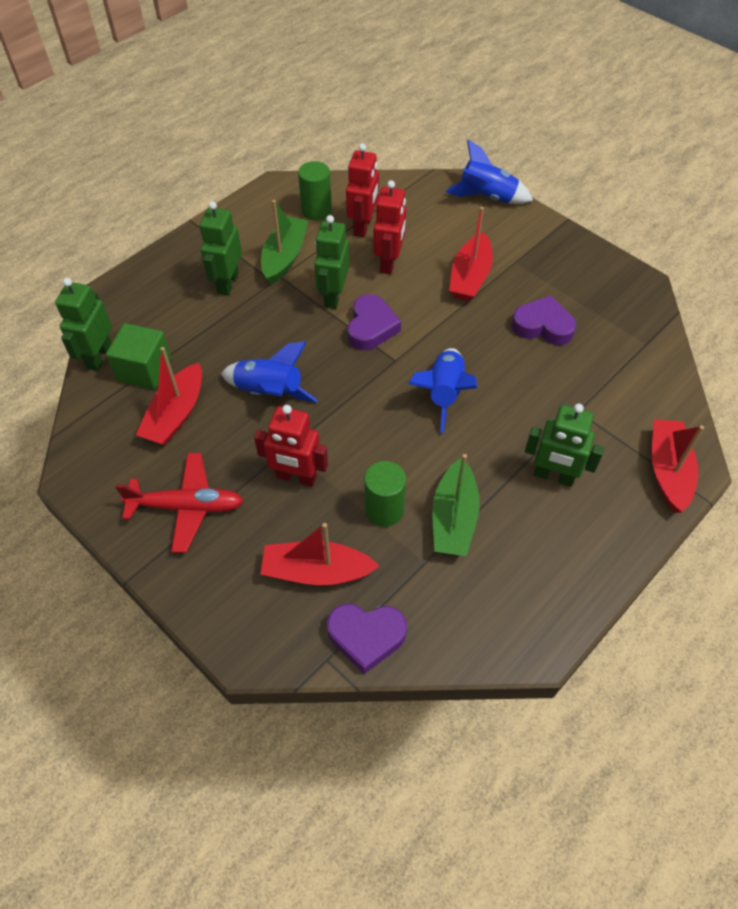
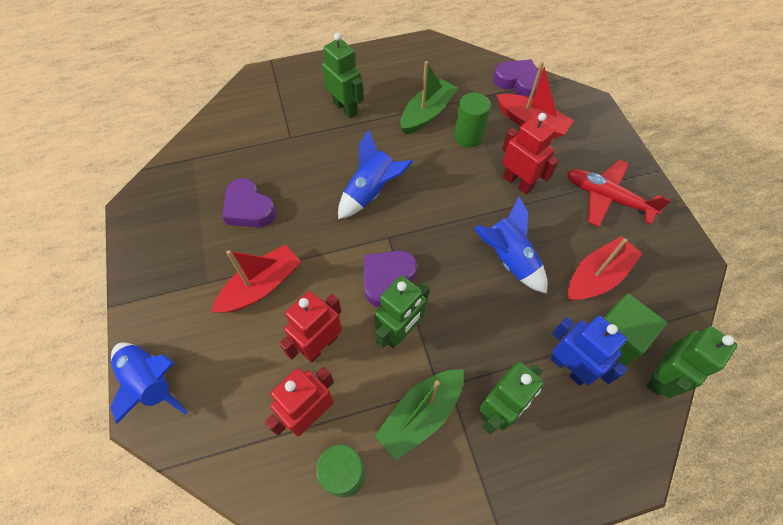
camera: 150 degrees left, 5 degrees up
red boat [652,419,704,513] -> none
none -> blue robot [550,316,627,386]

